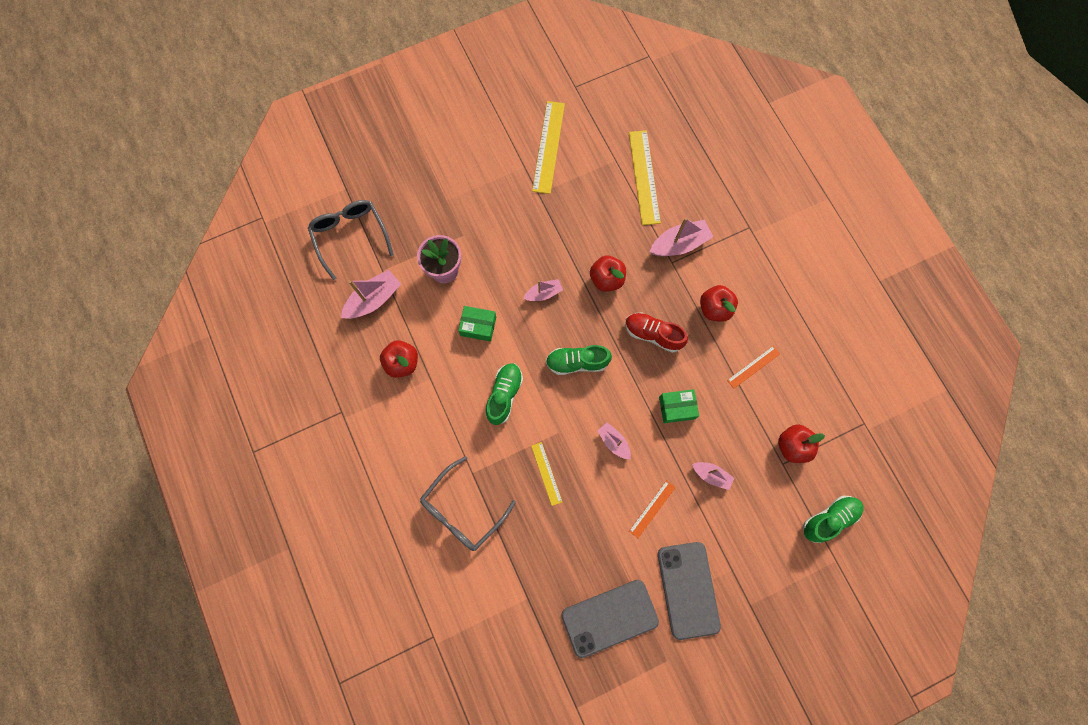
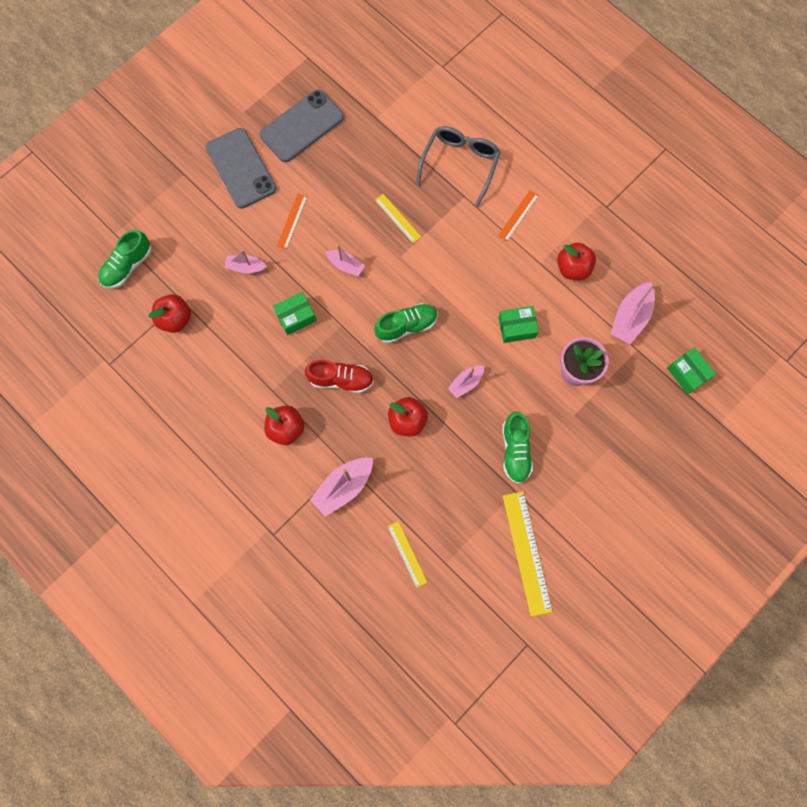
camera: 160 degrees right, 0 degrees up
grey glasses [308,200,394,280] -> green box [667,347,716,394]
green shoe [485,364,523,425] -> green shoe moved to [502,412,533,484]
yellow ruler [629,130,661,225] -> yellow ruler [388,521,427,588], size x0.55
orange ruler [727,345,780,389] -> orange ruler moved to [498,190,539,242]

